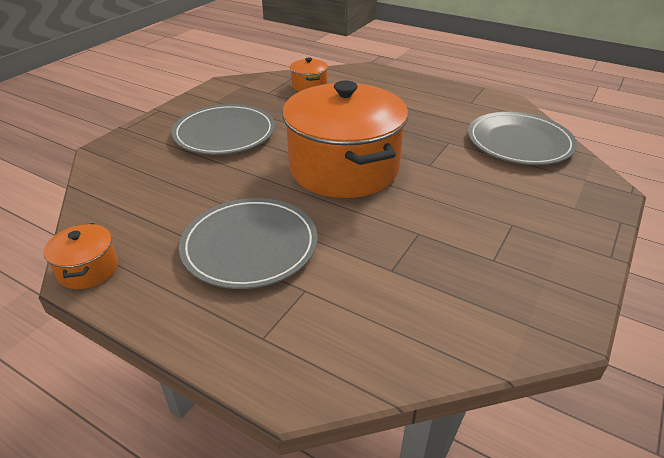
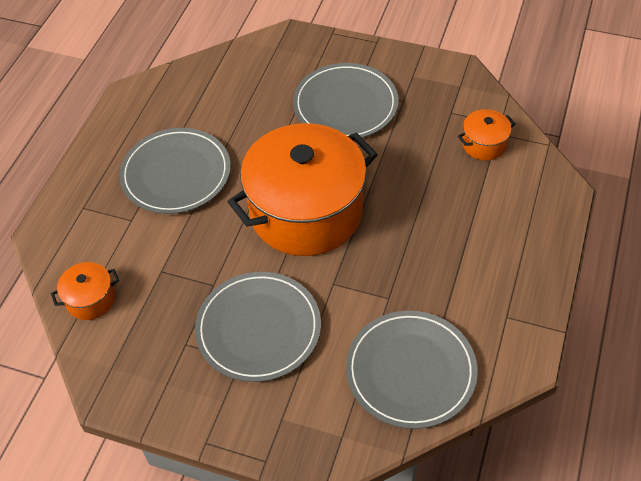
camera: 80 degrees right, 15 degrees up
orange pot [43,223,118,289] -> orange pot moved to [51,262,119,320]
none -> grey plate [195,272,321,382]

